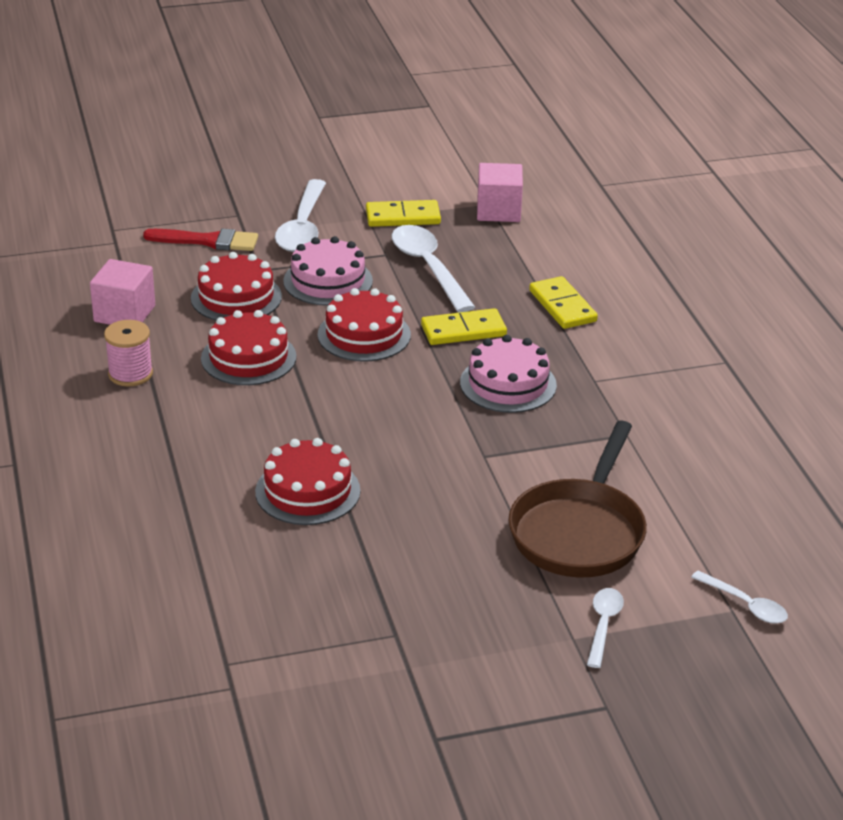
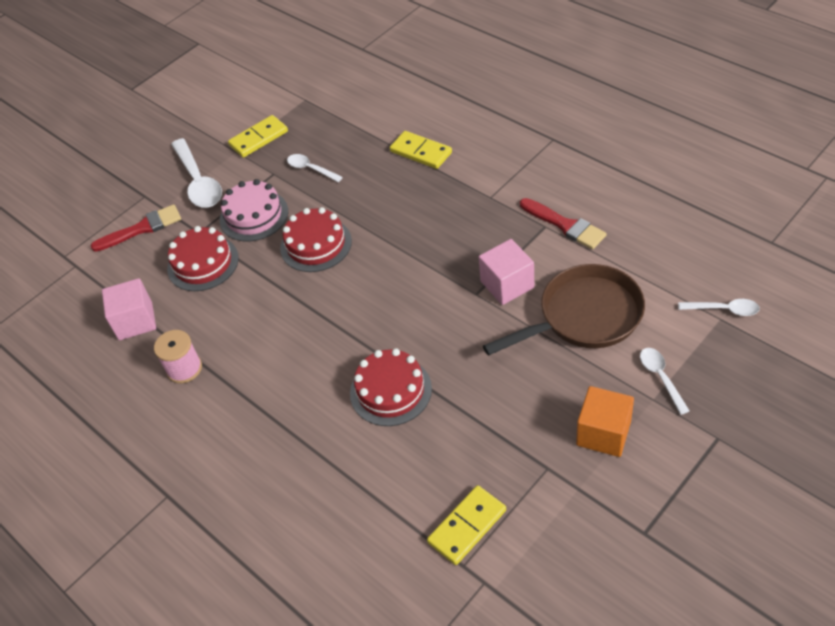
camera: 25 degrees left, 15 degrees up
red cake [201,310,296,385] -> none
white spoon [392,225,475,313] -> white spoon [287,154,343,182], size x0.55
yellow domino [421,308,507,345] -> yellow domino moved to [427,485,506,565]
pink cake [460,335,557,413] -> none
pink cube [477,163,523,222] -> pink cube moved to [479,239,534,305]
brown pan [509,420,647,577] -> brown pan turned 105 degrees counterclockwise [483,264,645,356]
none -> red brush [520,198,607,249]
none -> orange cube [576,386,634,457]

